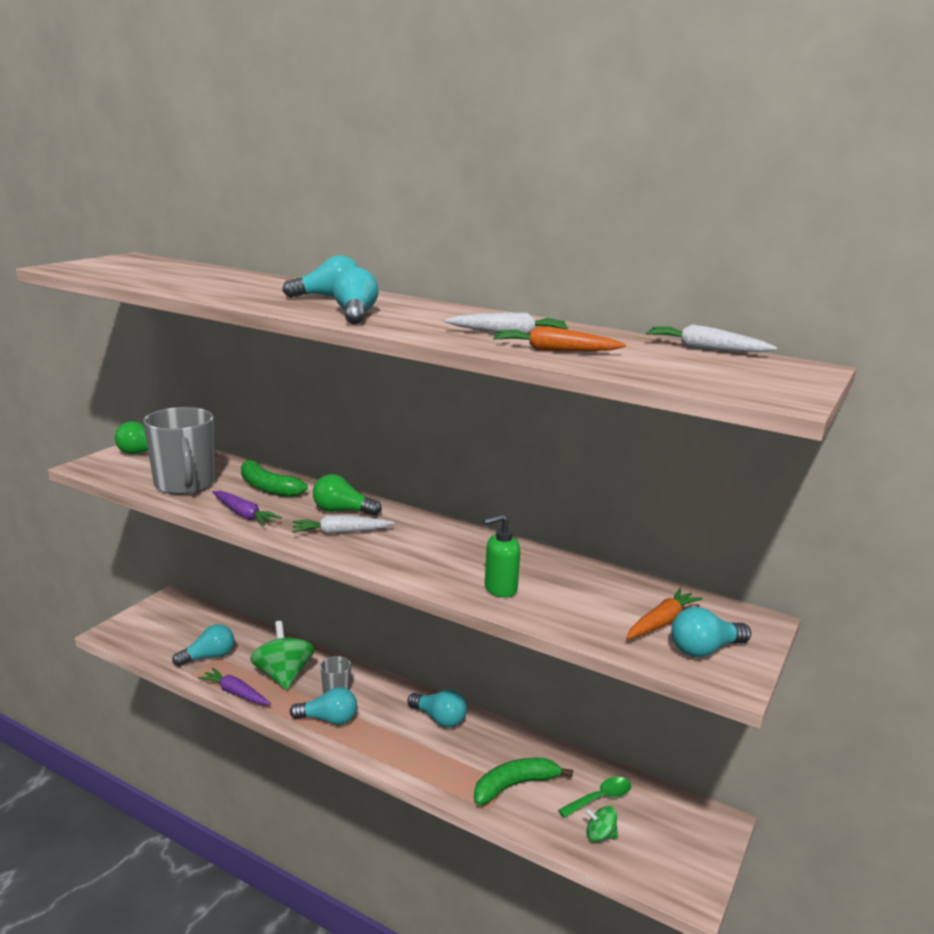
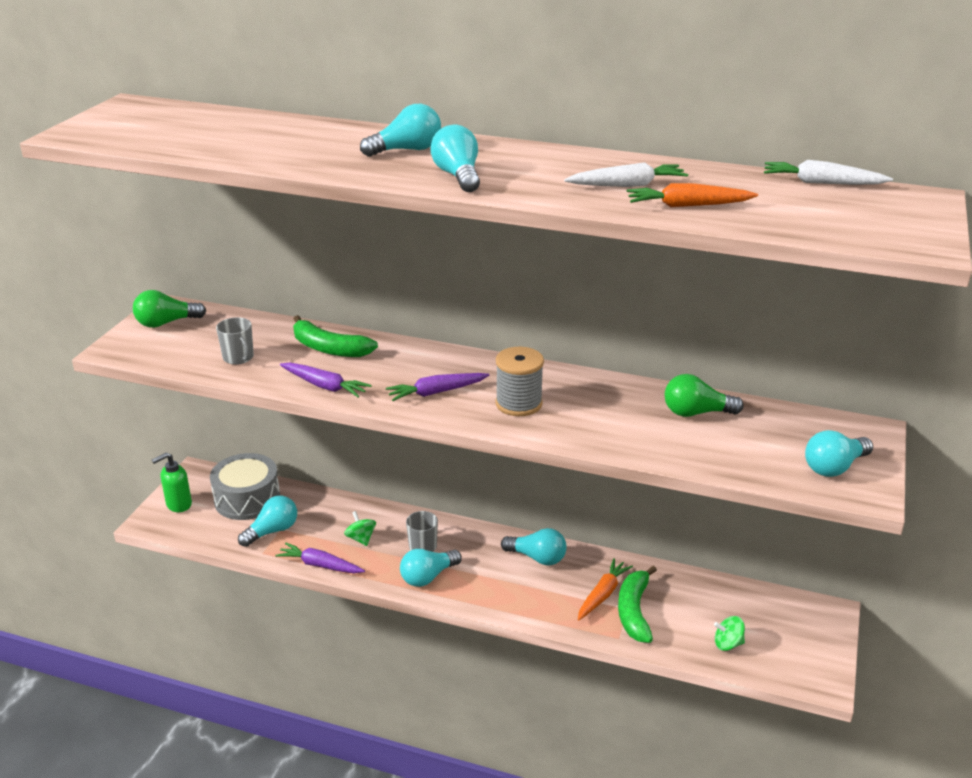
camera: 10 degrees left, 10 degrees up
grey mug [143,407,215,495] -> grey mug [216,317,254,365], size x0.48
green spinning top [250,621,315,690] -> green spinning top [344,511,376,546], size x0.50
turquoise light bulb [290,687,357,725] -> turquoise light bulb turned 150 degrees clockwise [400,549,462,587]
white carrot [292,515,395,534] -> purple carrot [386,373,489,401]
green light bulb [313,474,382,516] -> green light bulb moved to [665,374,744,417]
green banana [474,758,573,805] -> green banana turned 45 degrees counterclockwise [618,566,657,643]
green soap dispenser [483,514,520,598] -> green soap dispenser moved to [152,452,192,512]
green spoon [558,777,631,818] -> none
orange carrot [627,588,703,639] -> orange carrot moved to [578,558,633,620]
none -> grey drum [210,453,280,520]
none -> grey spool [495,347,544,416]

